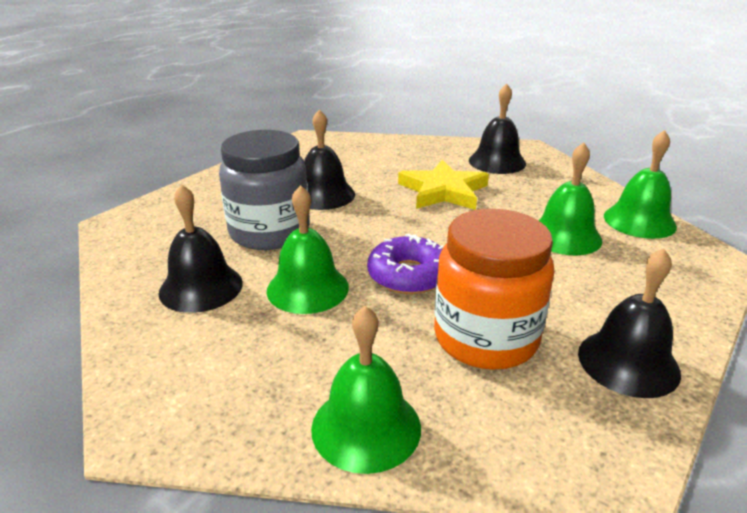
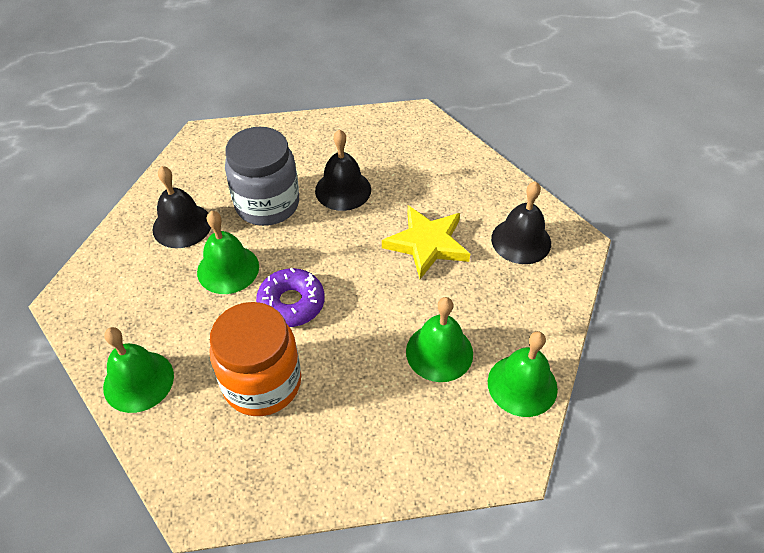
camera: 45 degrees right, 20 degrees up
black bell [578,248,681,398] -> none

